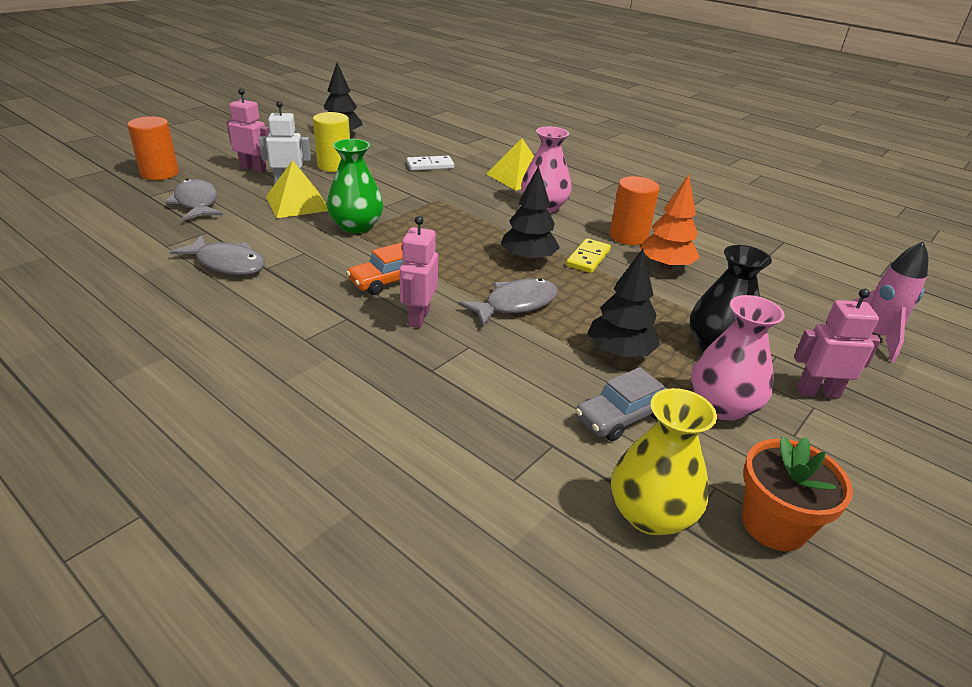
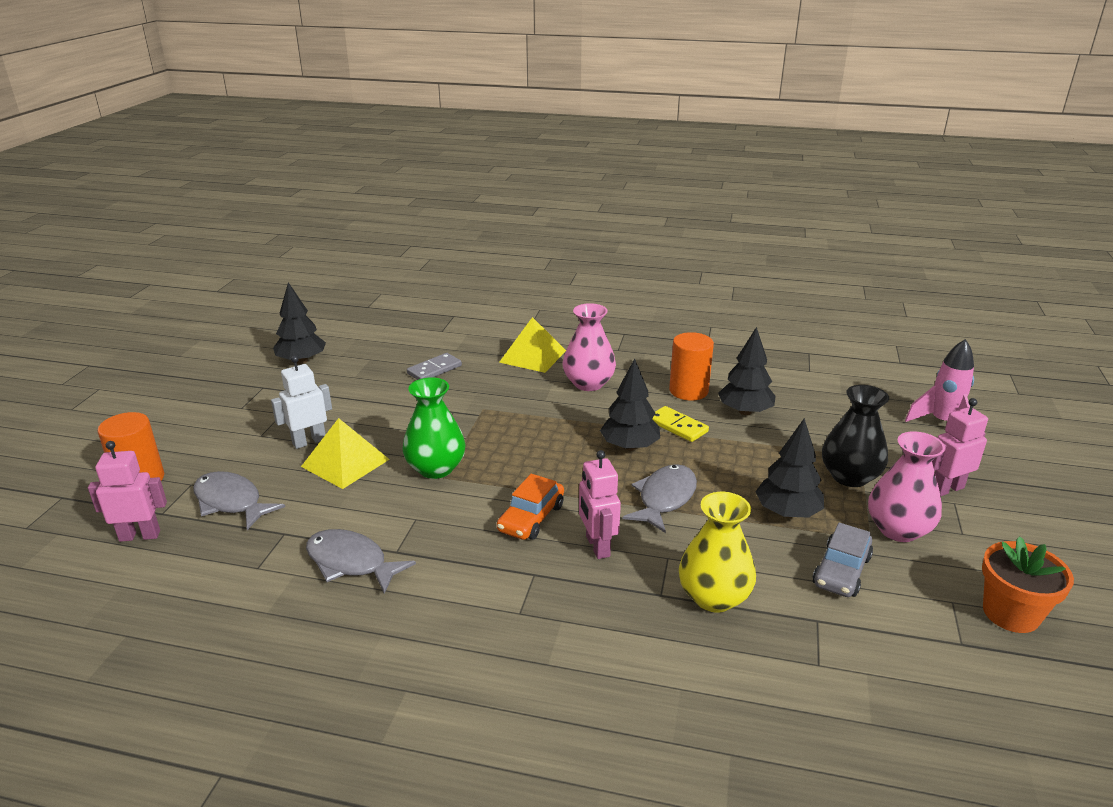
camera: 25 degrees left, 5 degrees down
grey fish [170,235,265,275] -> grey fish turned 150 degrees counterclockwise [306,529,416,594]
pink robot [227,88,270,173] -> pink robot moved to [88,441,167,542]
yellow cylinder [313,112,350,172] -> none
white domino [407,156,454,171] -> grey domino [407,353,462,380]
yellow domino [566,238,611,273] -> yellow domino turned 45 degrees counterclockwise [652,406,709,442]
yellow vase [611,388,717,536] -> yellow vase moved to [679,492,756,612]
orange tree [640,175,700,270] -> black tree [718,327,776,415]

